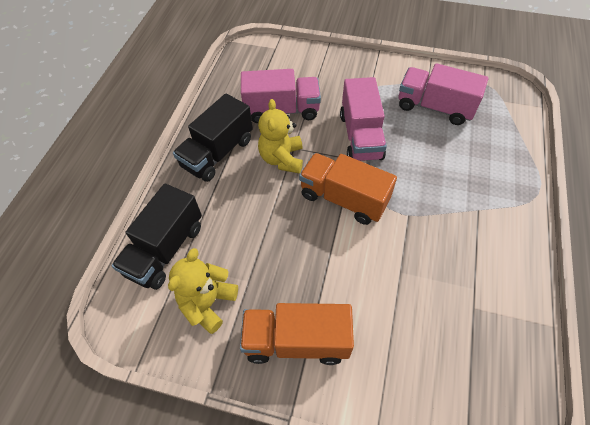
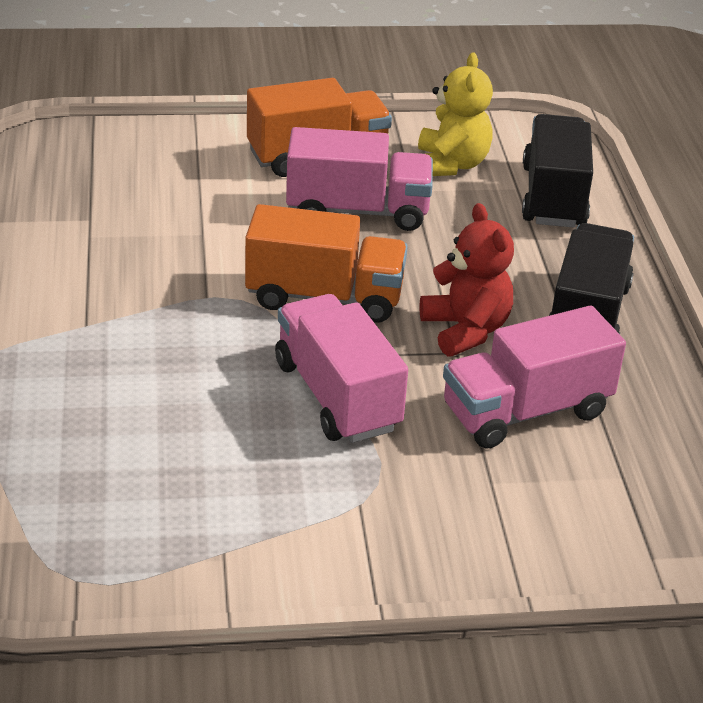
camera: 155 degrees right, 20 degrees down
yellow teddy bear [258,99,303,174] -> red teddy bear [419,203,514,357]
pink truck [399,63,489,125] -> pink truck moved to [286,127,433,231]

